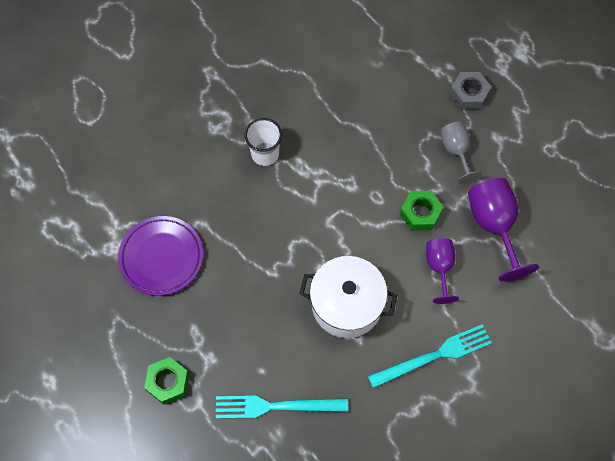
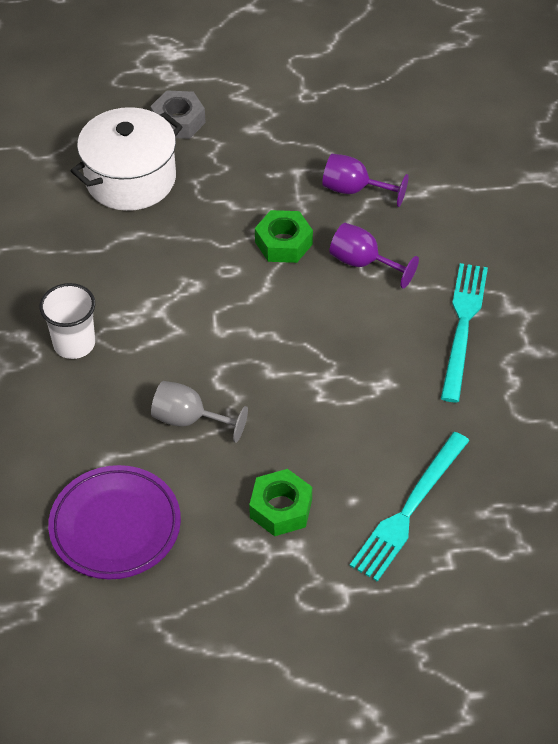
camera: 55 degrees left, 15 degrees down
green nut [144,357,189,405] -> green nut moved to [249,469,312,536]
white pot [299,256,397,338] -> white pot moved to [71,107,183,211]
grey goblet [440,122,482,184] -> grey goblet moved to [151,381,248,443]
purple goblet [468,178,539,282] -> purple goblet [322,154,409,207], size x0.63

